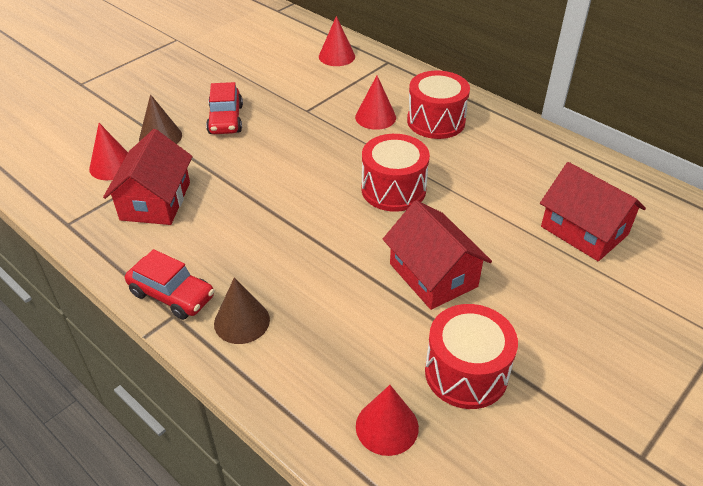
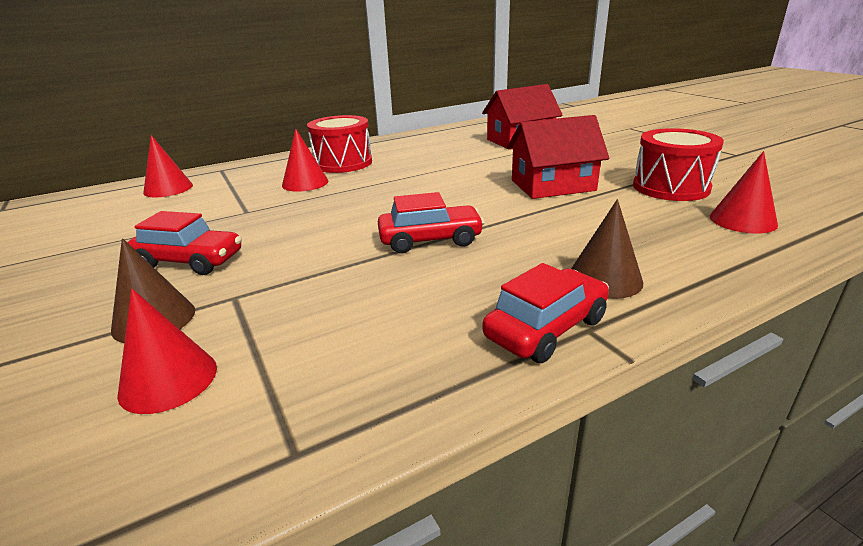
camera: 70 degrees left, 15 degrees down
red house [103,129,193,225] -> none
red drum [362,134,430,212] -> none
none -> red car [378,192,485,253]

